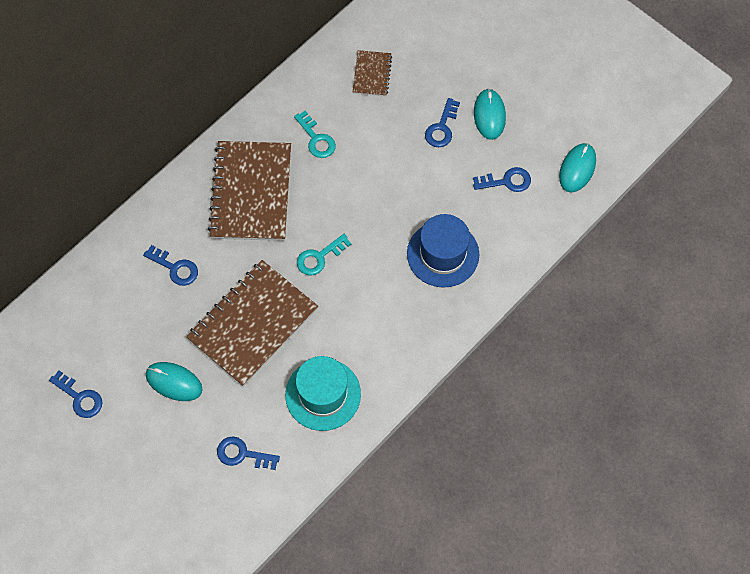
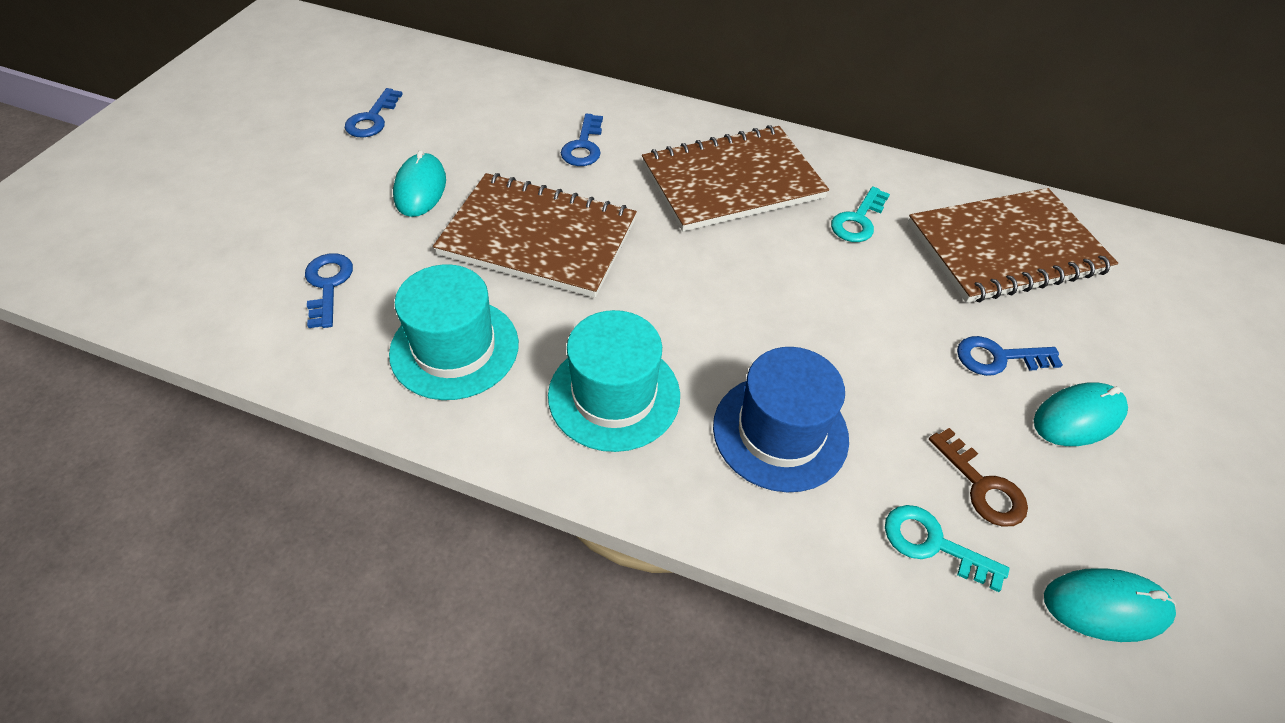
camera: 65 degrees right, 15 degrees down
turquoise key [297,234,351,275] -> turquoise key moved to [885,505,1010,592]
brown notebook [353,50,392,97] -> brown notebook [908,188,1118,303], size x2.09
blue key [473,167,531,192] -> brown key [929,428,1028,527]
none -> turquoise hat [548,310,680,452]

